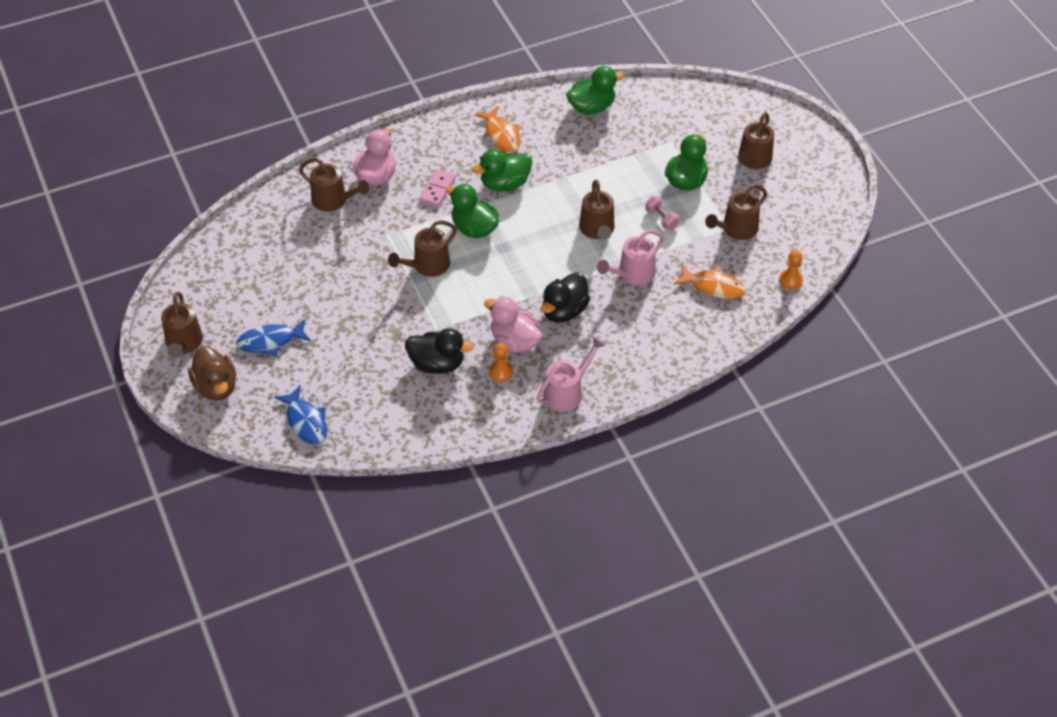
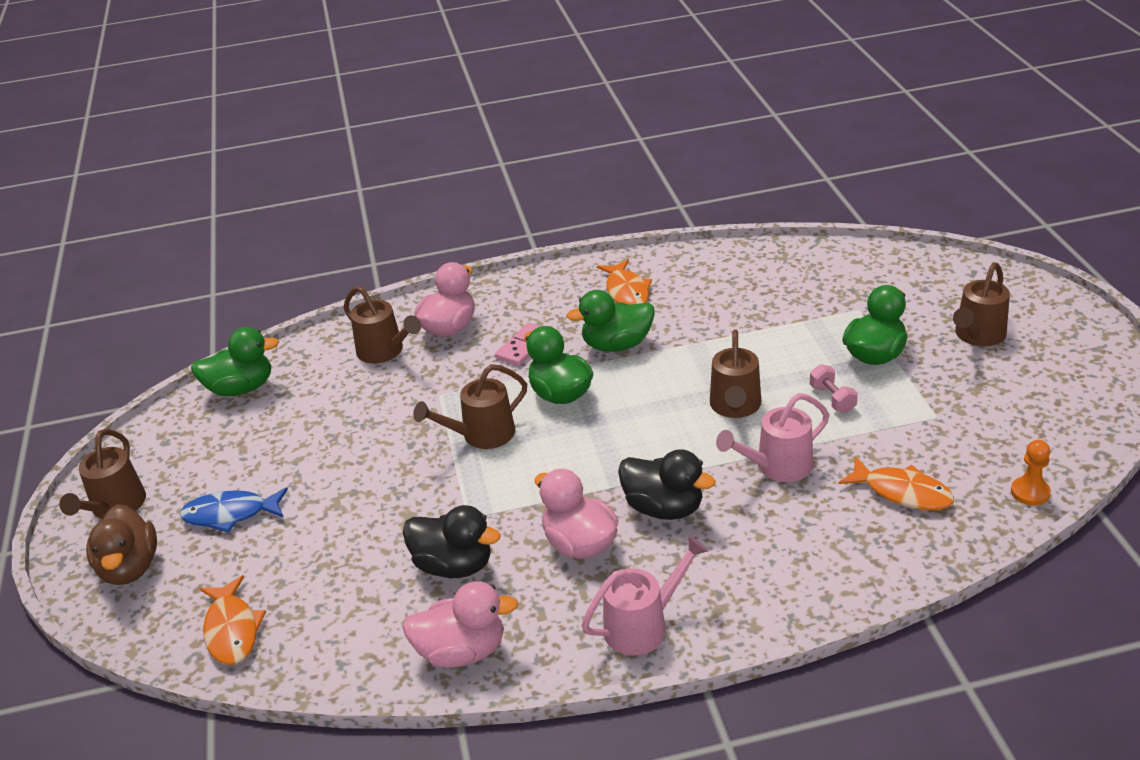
camera: 15 degrees right, 15 degrees down
blue fish [274,385,327,445] -> orange fish [199,575,266,665]
orange pawn [489,343,513,382] -> none
black duck [541,272,590,322] -> black duck turned 105 degrees counterclockwise [618,449,715,520]
green duck [566,66,624,115] -> green duck moved to [191,327,279,396]
brown watering can [705,184,767,240] -> none
none -> pink duck [402,581,518,668]

